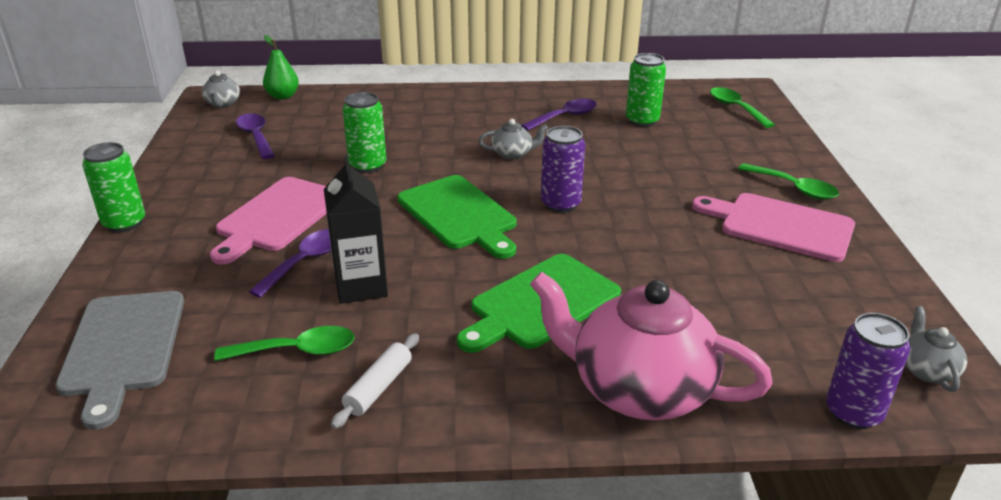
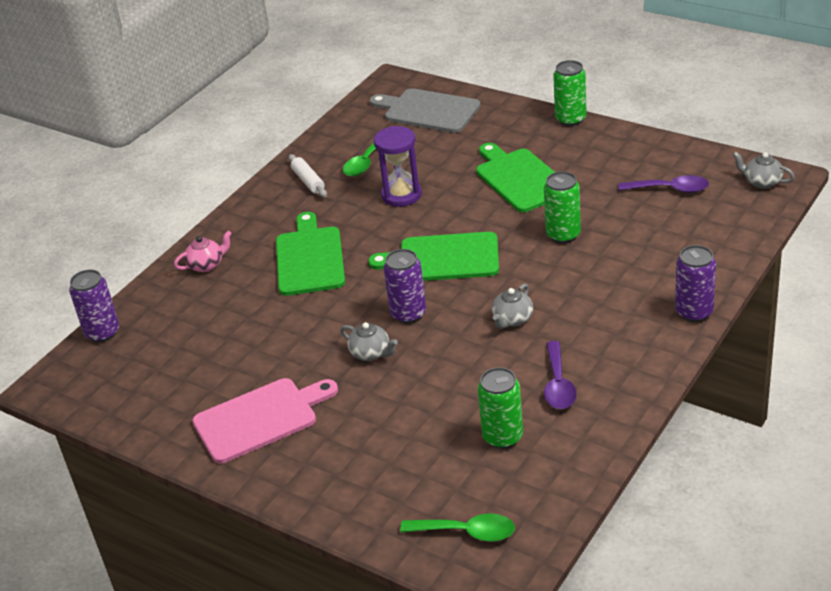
camera: 130 degrees right, 5 degrees up
pink cutting board [210,177,327,265] -> green cutting board [476,143,555,212]
purple spoon [249,229,331,298] -> none
green pear [263,35,299,100] -> none
black carton [324,156,388,304] -> purple hourglass [374,126,422,207]
pink teapot [530,272,773,420] -> pink teapot [174,231,232,272], size x0.43
green spoon [738,163,839,200] -> none
grey teapot [905,306,967,392] -> grey teapot moved to [340,322,398,361]
none -> purple can [675,245,716,322]

